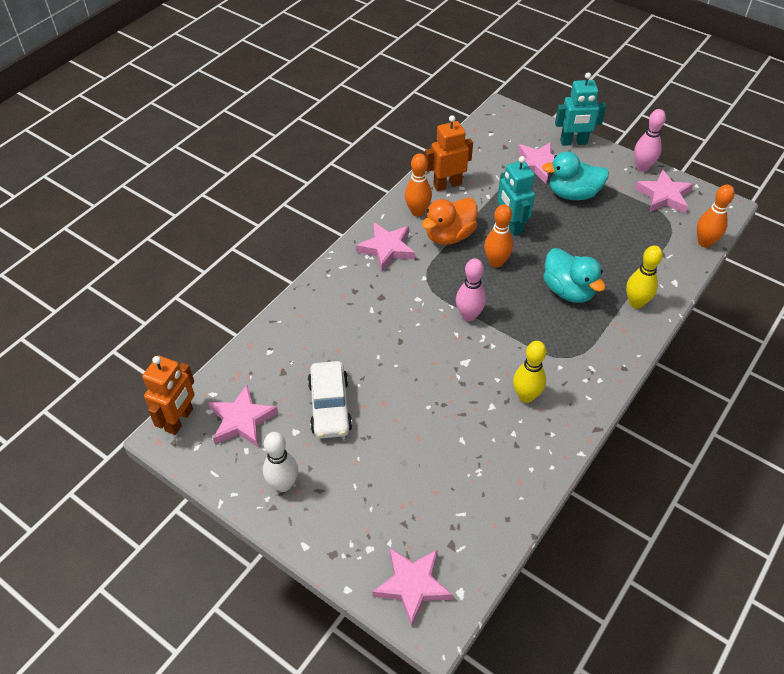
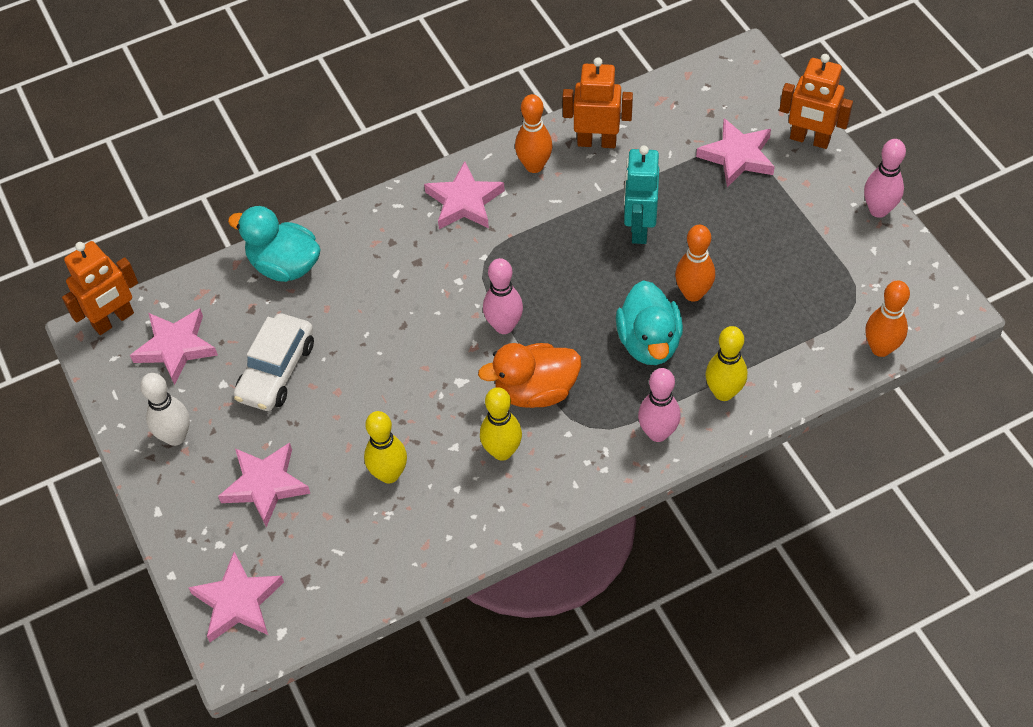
camera: 30 degrees right, 5 degrees up
orange duck [422,197,478,245] -> orange duck moved to [478,343,581,408]
orange bowling pin [484,204,513,268] -> orange bowling pin moved to [675,225,715,302]
turquoise duck [542,151,609,200] -> turquoise duck moved to [228,206,321,282]
turquoise robot [555,73,606,146] -> orange robot [779,54,853,149]
pink star [635,169,693,213] -> pink star moved to [218,442,311,527]
none -> yellow bowling pin [364,411,407,484]
none -> pink bowling pin [638,368,680,442]

